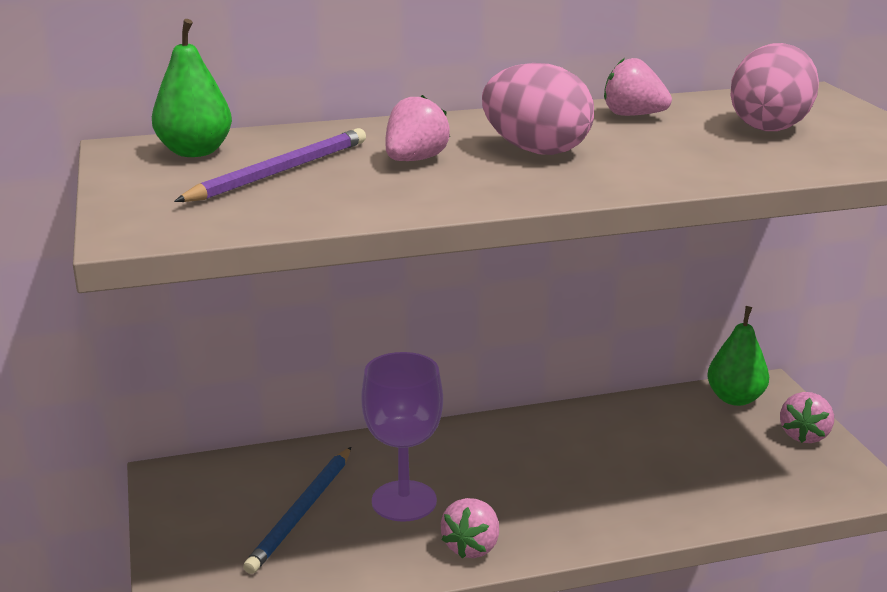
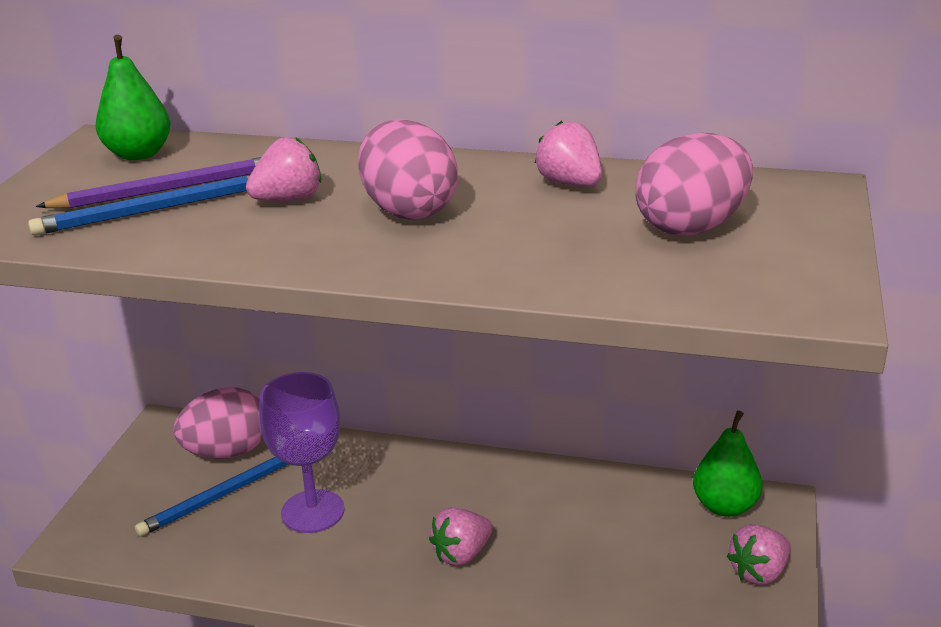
camera: 30 degrees right, 5 degrees up
pink strawberry [441,498,499,558] -> pink strawberry moved to [429,508,493,566]
none -> blue pencil [28,176,250,235]
none -> pink egg [173,387,263,459]

